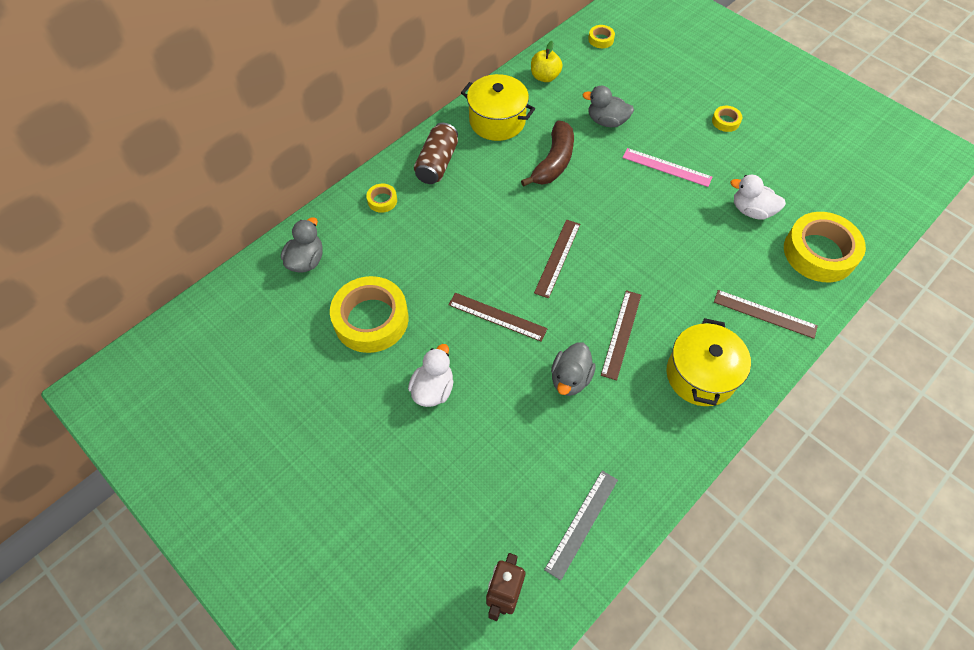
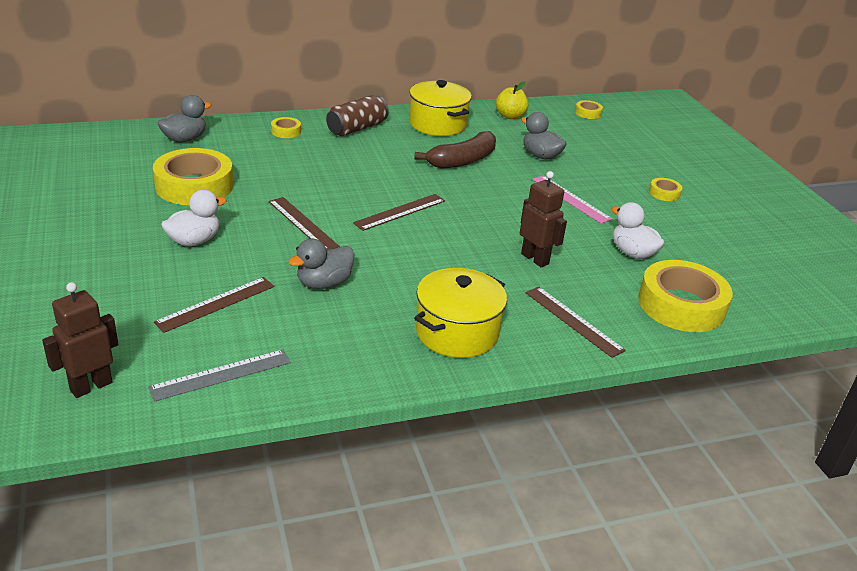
camera: 25 degrees right, 25 degrees down
brown ruler [601,290,641,381] -> brown ruler moved to [154,277,274,333]
none -> brown robot [520,171,567,267]

